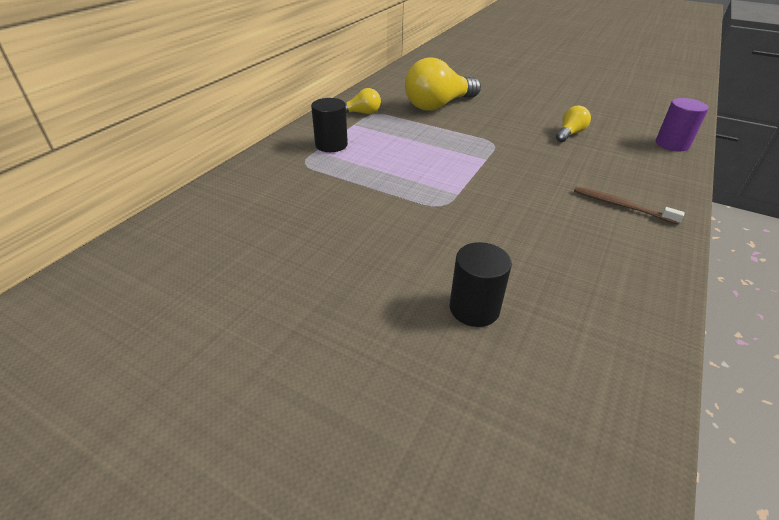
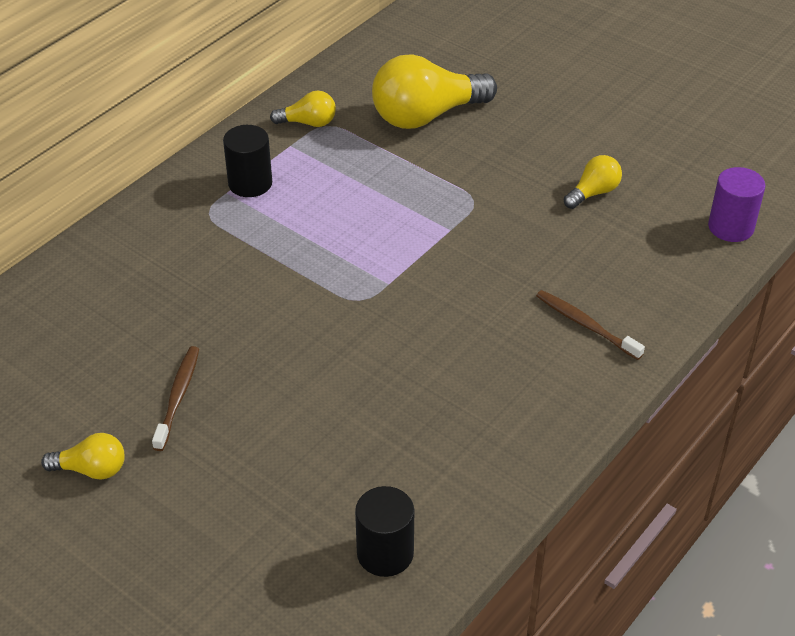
camera: 10 degrees right, 5 degrees up
black cylinder [450,242,512,327] -> black cylinder moved to [355,486,414,577]
none -> yellow light bulb [41,433,125,480]
none -> brown toothbrush [152,346,199,451]

